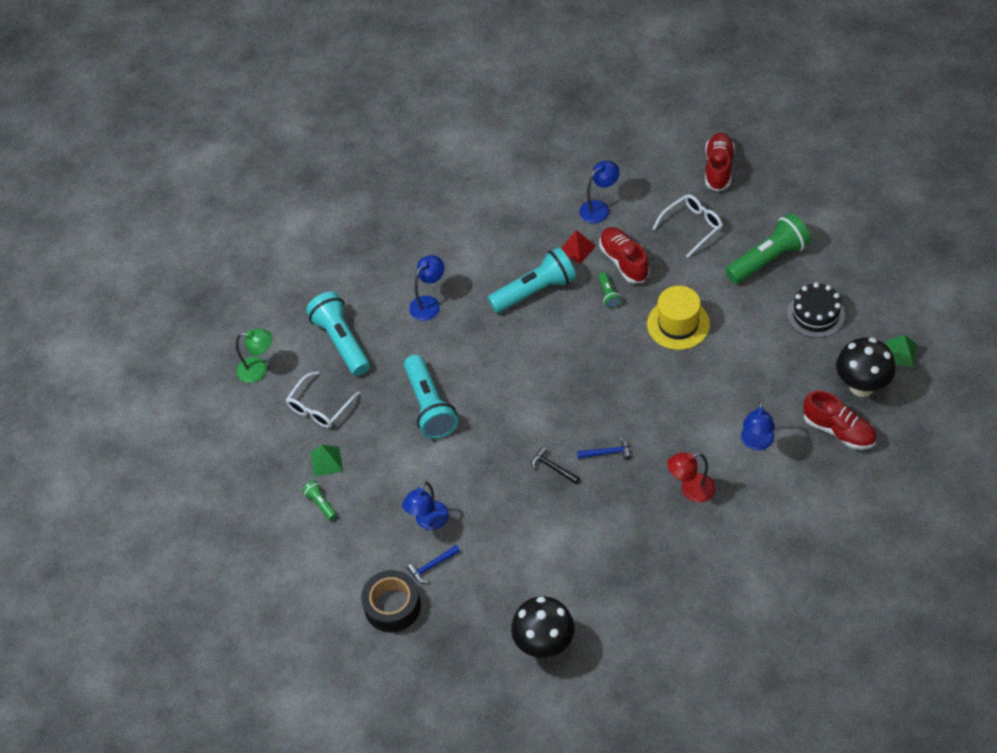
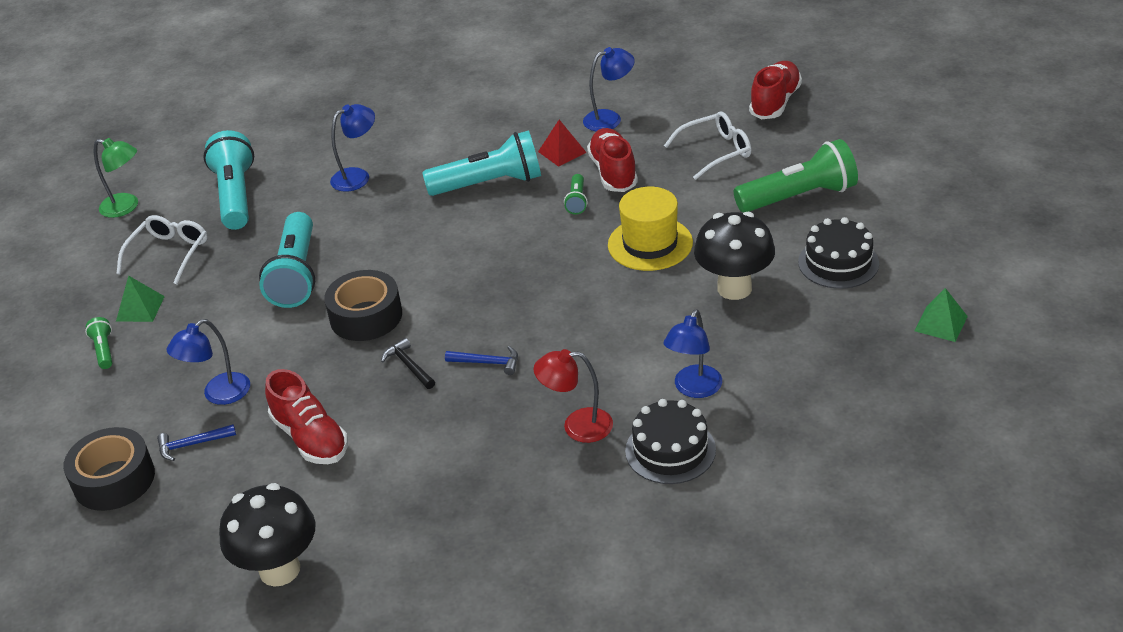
camera: 15 degrees right, 15 degrees down
white glasses [286,371,360,428] -> white glasses turned 150 degrees clockwise [116,215,208,284]
red shoe [803,390,877,450] -> red shoe moved to [265,369,348,464]
black mushroom [836,338,896,397] -> black mushroom moved to [694,212,775,300]
none -> black tape [324,270,402,341]
none -> black cake [625,399,716,484]

